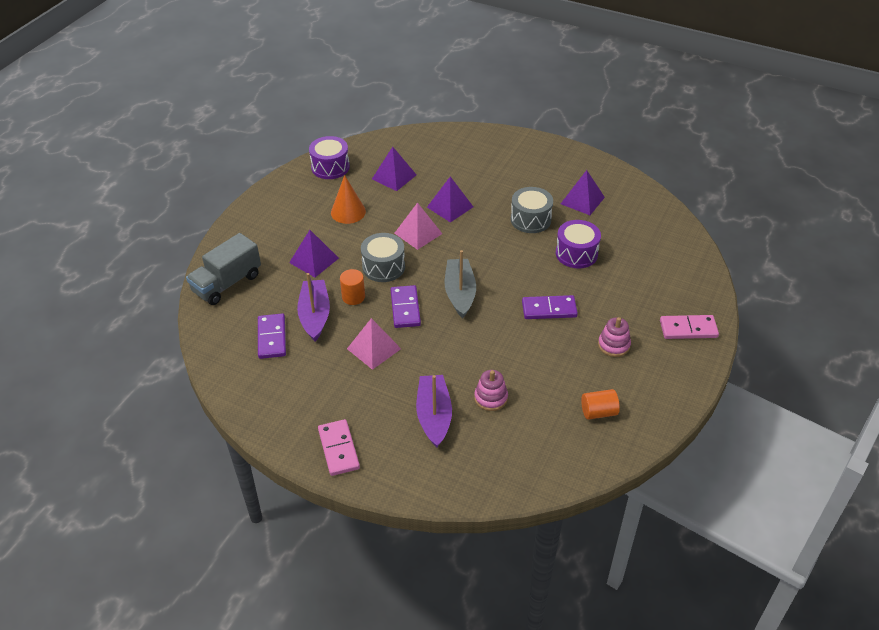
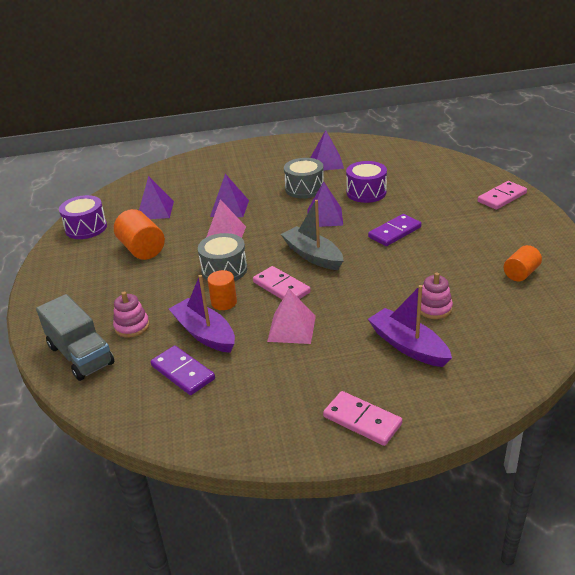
camera: 35 degrees left, 10 degrees down
grey truck [186,233,261,305] -> grey truck turned 45 degrees counterclockwise [36,294,114,381]
purple pyramid [289,230,339,277] -> purple pyramid moved to [307,182,343,227]
orange cone [331,175,366,224] -> orange cylinder [114,209,165,260]
purple domino [391,285,421,328] -> pink domino [253,266,311,299]
pink stacking toy [598,317,631,357] -> pink stacking toy moved to [113,291,149,338]

